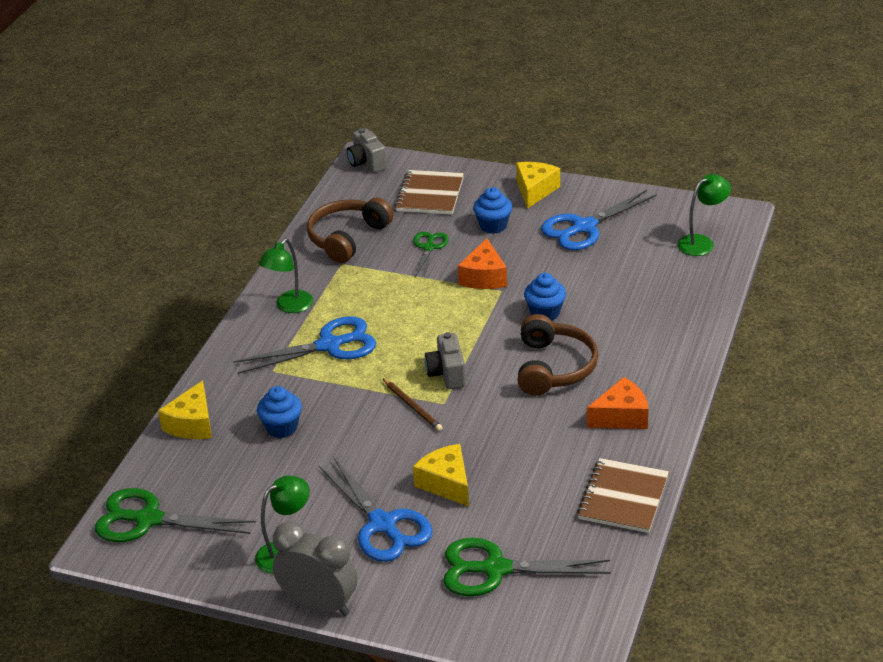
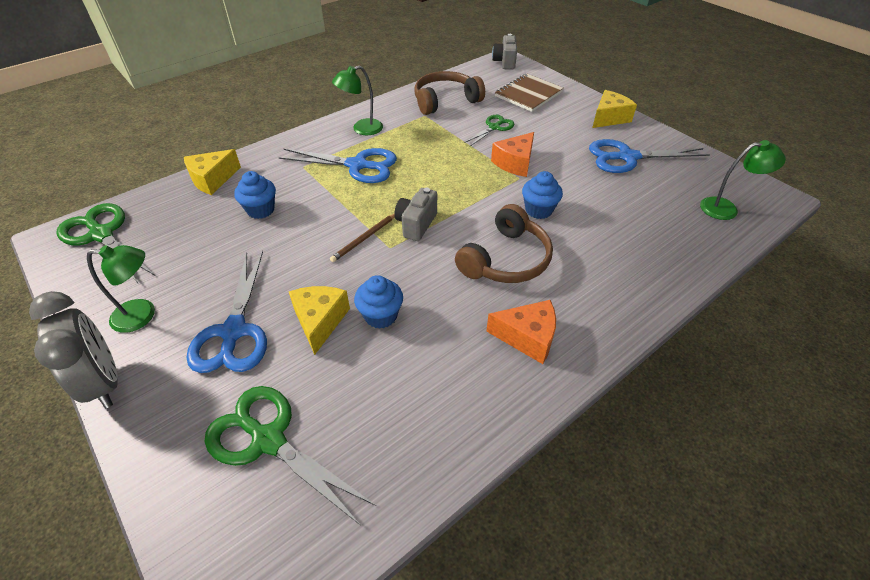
camera: 30 degrees right, 10 degrees up
brown pencil [383,379,443,431] -> brown pencil turned 45 degrees clockwise [330,214,395,262]
blue cupcake [473,187,512,234] -> blue cupcake moved to [354,275,403,329]
brown notebook [577,458,669,533] -> none

